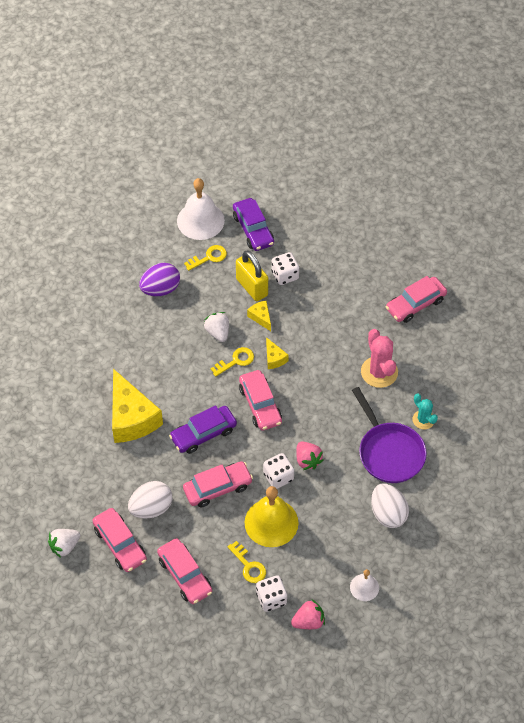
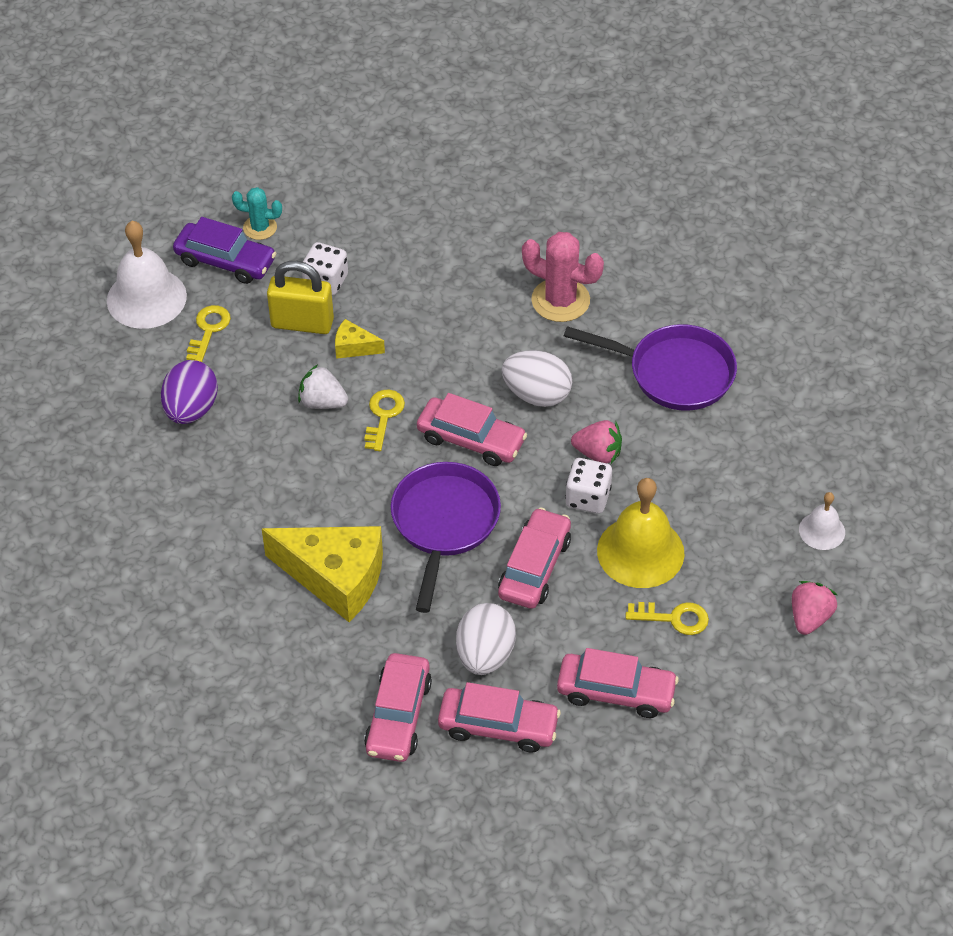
camera: 45 degrees left, 5 degrees down
white strawberry [48,529,80,558] -> none
purple car [169,405,237,454] -> purple pan [391,462,501,613]
white dice [256,575,287,612] -> none
yellow cheese [266,337,289,369] -> none
white egg [371,484,409,528] -> white egg moved to [502,350,572,407]
pink car [386,276,447,323] -> pink car moved to [364,653,432,762]
turquoise cactus [412,394,438,429] -> turquoise cactus moved to [232,187,282,240]

